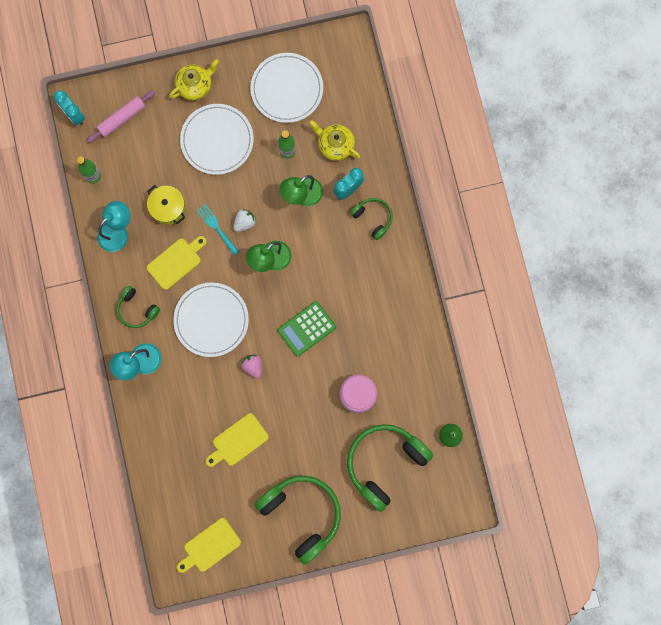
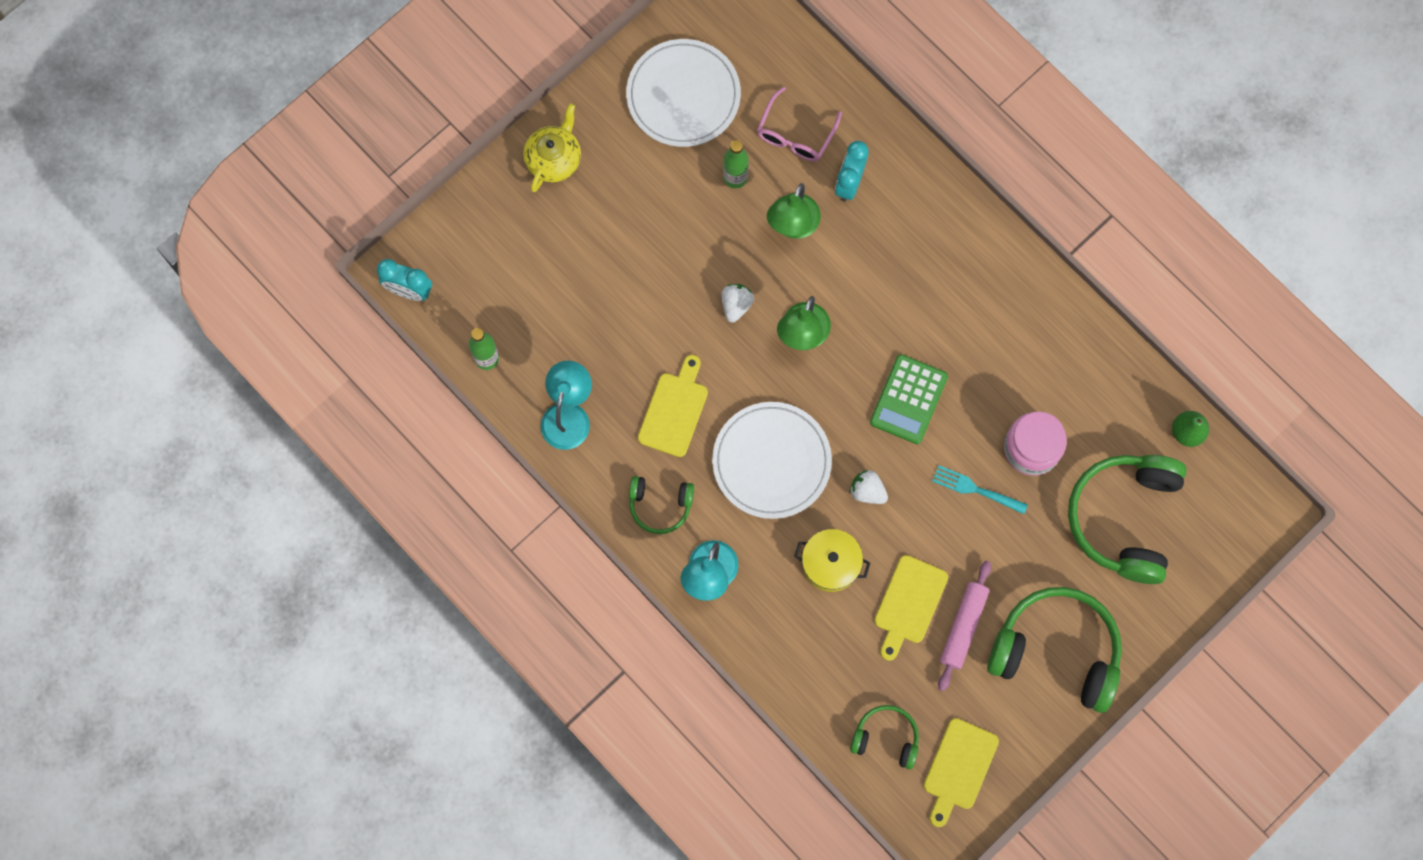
camera: 30 degrees left, 5 degrees down
pink rolling pin [87,91,155,143] -> pink rolling pin moved to [938,561,991,691]
yellow pot [147,185,186,225] -> yellow pot moved to [794,529,870,592]
white plate [180,104,254,175] -> none
turquoise fork [197,204,239,255] -> turquoise fork moved to [932,465,1028,514]
pink strawberry [241,354,262,379] -> white strawberry [850,470,888,504]
yellow teapot [309,120,360,161] -> pink glasses [757,87,842,162]
green headphones [350,198,393,240] -> green headphones moved to [850,705,919,770]

